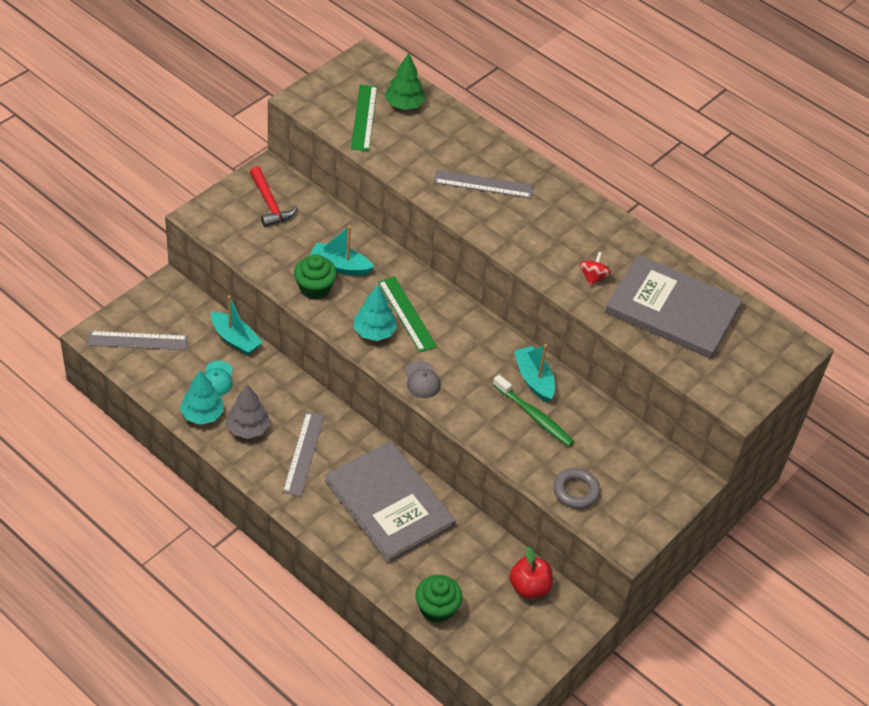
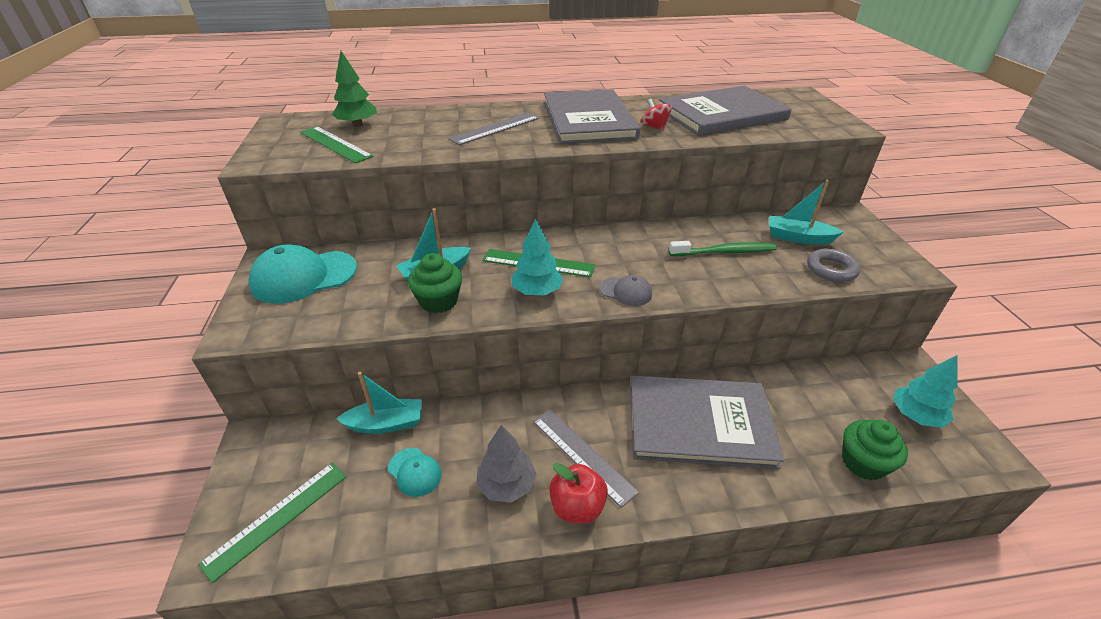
camera: 45 degrees left, 10 degrees down
grey ruler [88,331,188,350] -> green ruler [198,463,347,583]
turquoise tree [180,370,224,425] -> turquoise tree moved to [893,355,958,428]
red hammer [250,166,298,227] -> turquoise cap [248,244,357,304]
red apple [509,546,553,599] -> red apple moved to [549,463,608,524]
turquoise boat [514,344,555,402] -> turquoise boat moved to [769,180,843,245]
none -> grey book [544,89,640,144]

